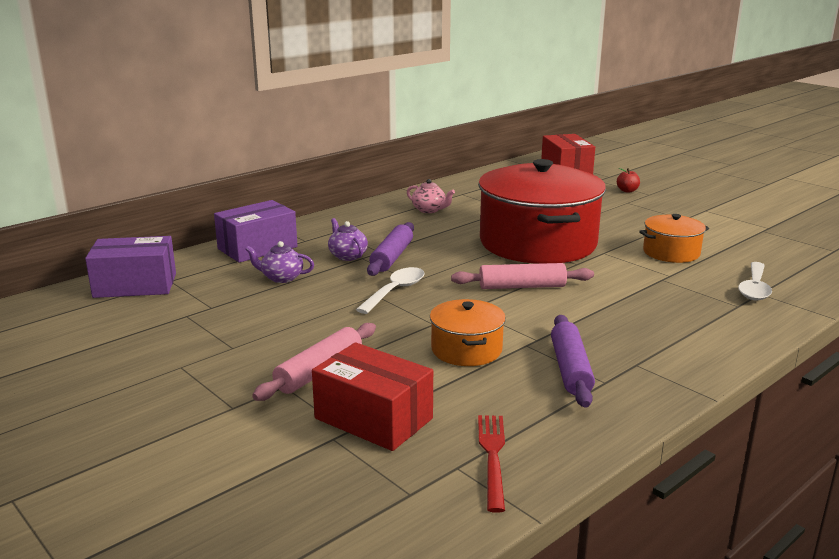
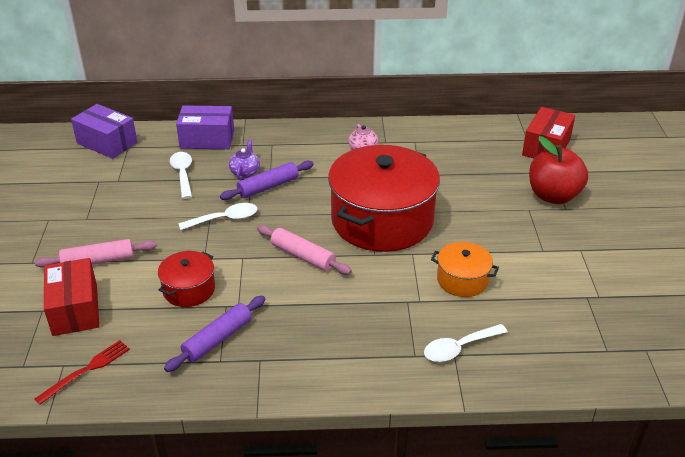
camera: 40 degrees right, 15 degrees up
purple teapot [245,241,314,283] -> white spoon [170,152,192,199]
orange pot [430,299,506,366] -> red pot [158,251,215,307]
red apple [617,168,640,193] -> red apple [529,136,588,204], size x2.50

